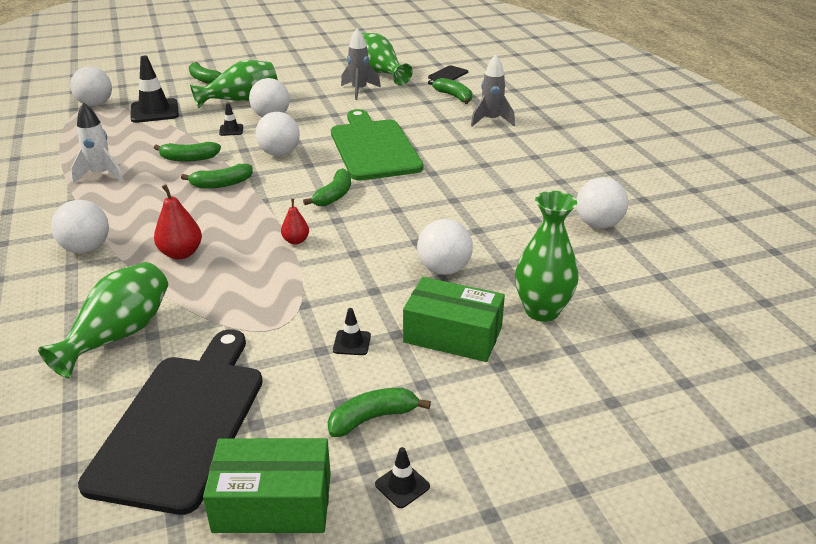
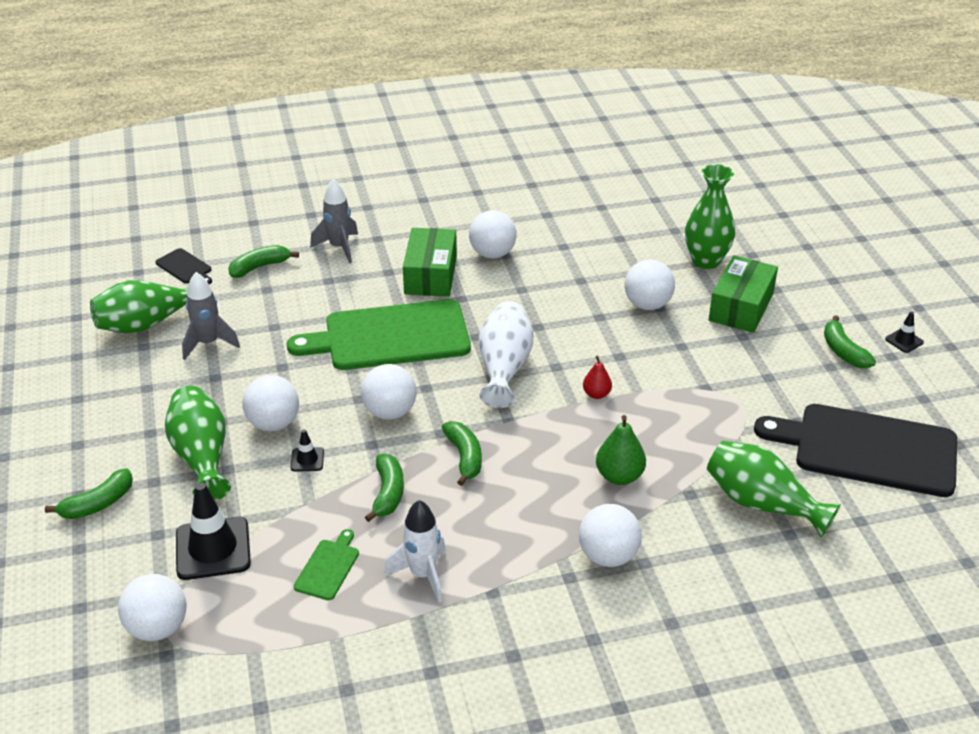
camera: 85 degrees left, 5 degrees up
red pear [154,184,202,259] -> green pear [596,415,646,485]
green box [203,438,331,533] -> green box moved to [403,228,457,297]
green banana [303,168,351,206] -> white vase [479,301,533,408]
black traffic cone [333,308,371,355] -> none
white ball [576,177,629,228] -> white ball moved to [469,210,517,259]
none -> green cutting board [294,529,359,600]

